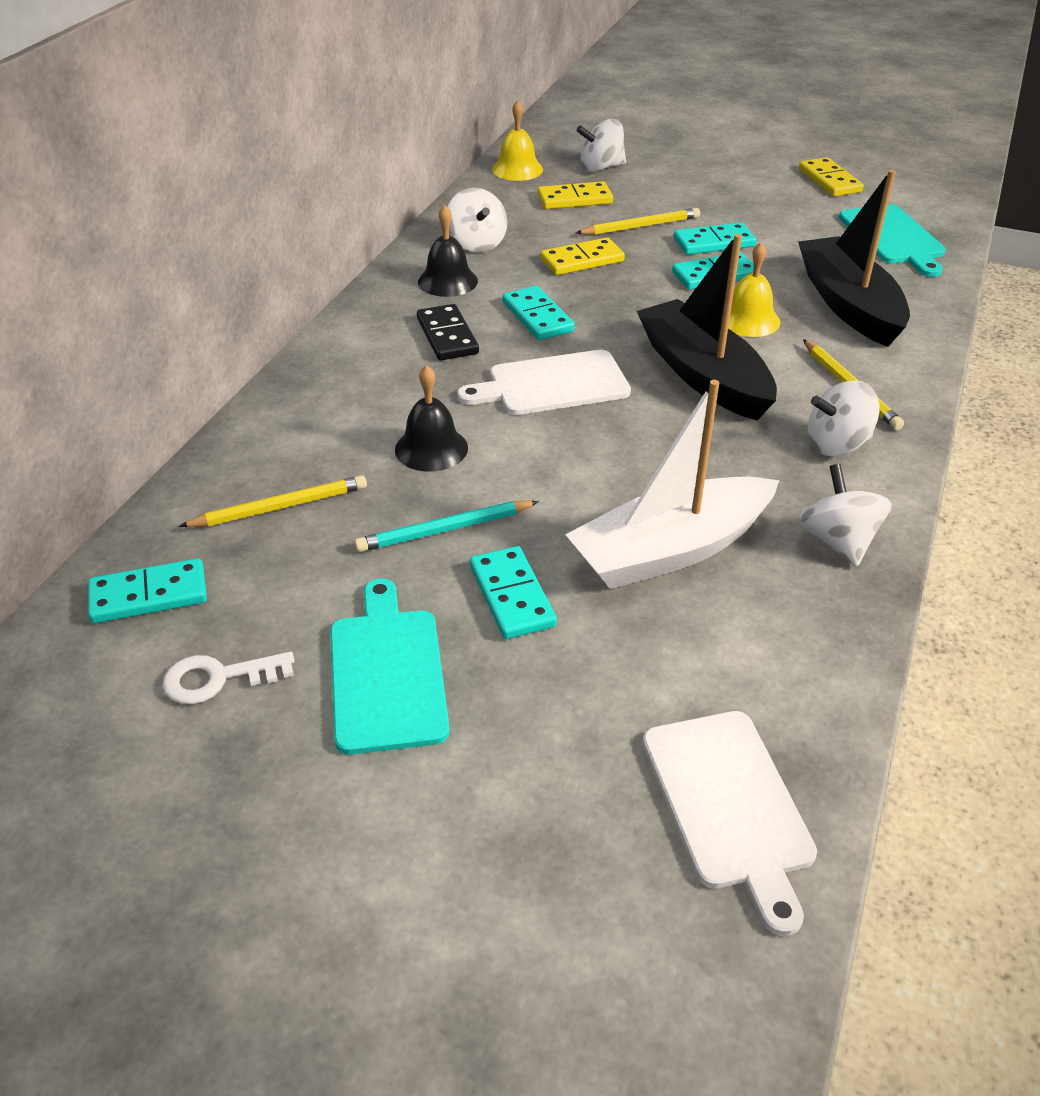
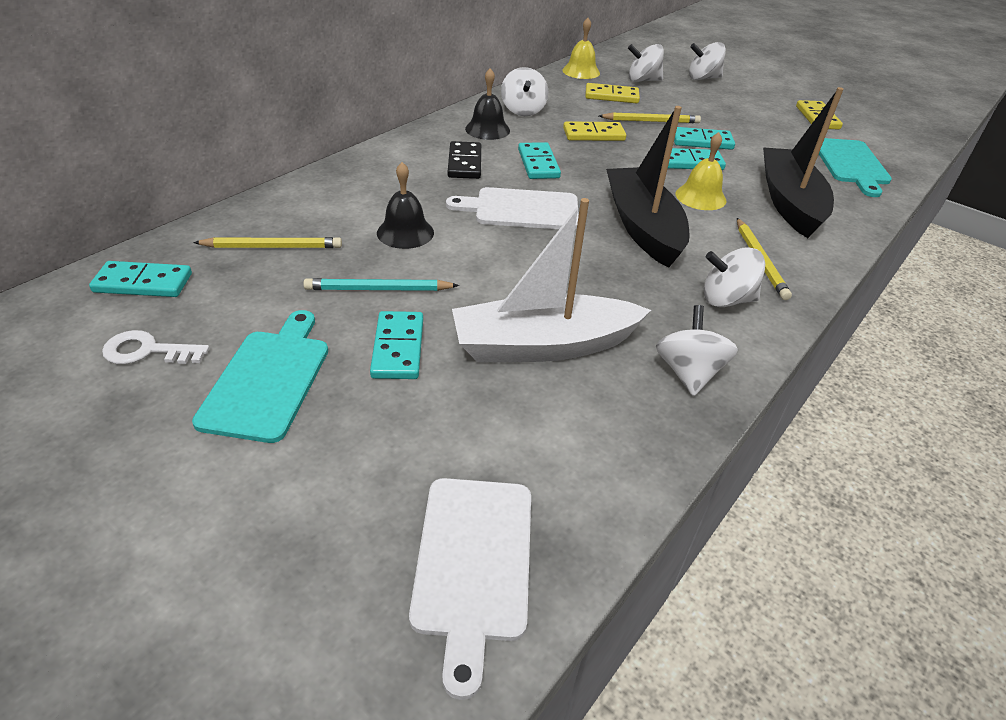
camera: 15 degrees right, 0 degrees up
none -> white spinning top [689,42,726,80]

